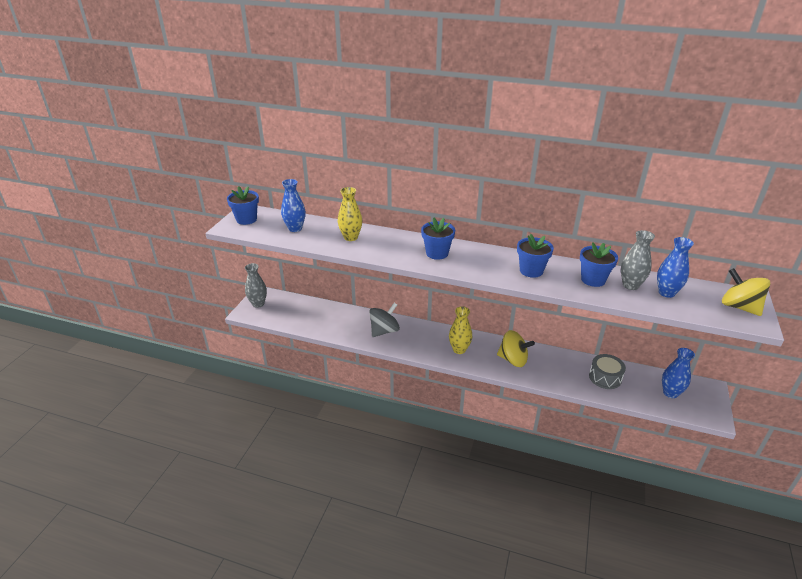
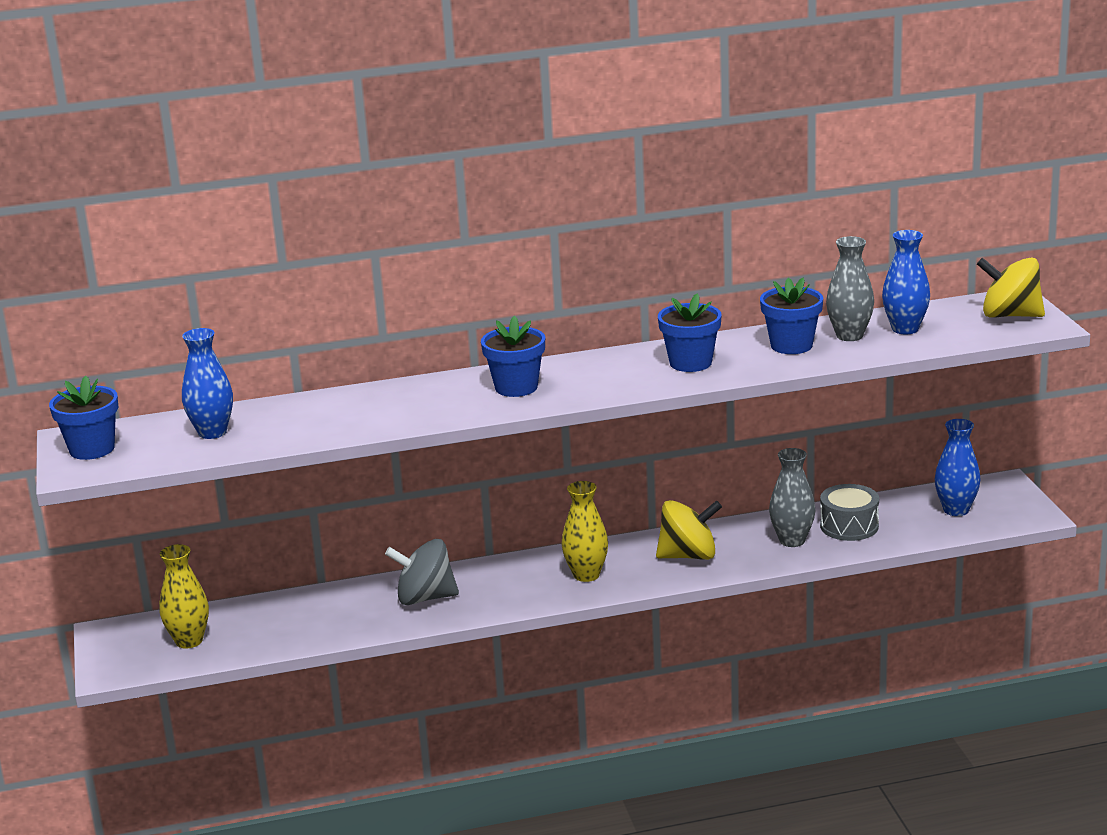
camera: 30 degrees left, 10 degrees down
grey vase [245,263,267,308] -> grey vase moved to [769,448,815,547]
yellow vase [338,187,362,241] -> yellow vase moved to [159,544,209,648]
grey spinning top [369,303,400,337] -> grey spinning top turned 105 degrees counterclockwise [385,539,459,605]

